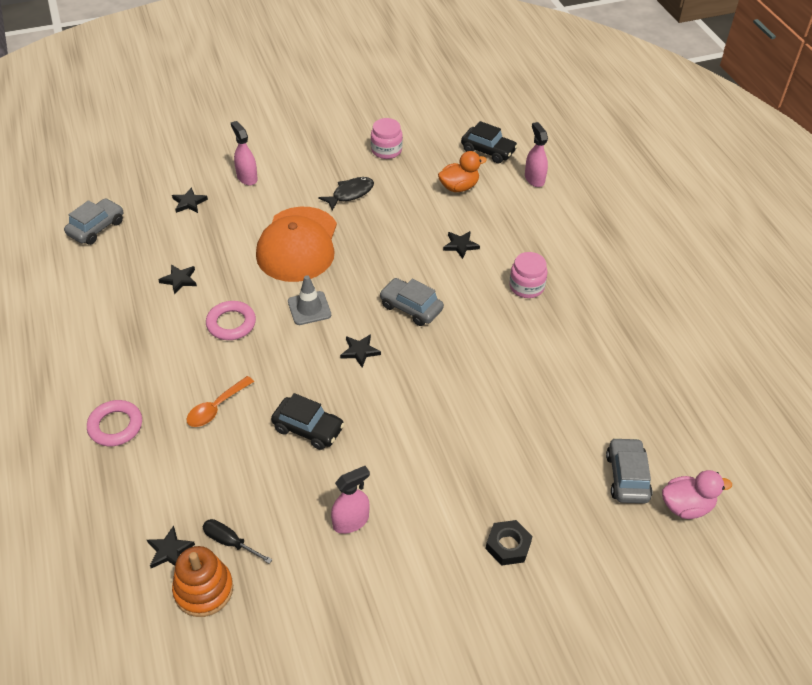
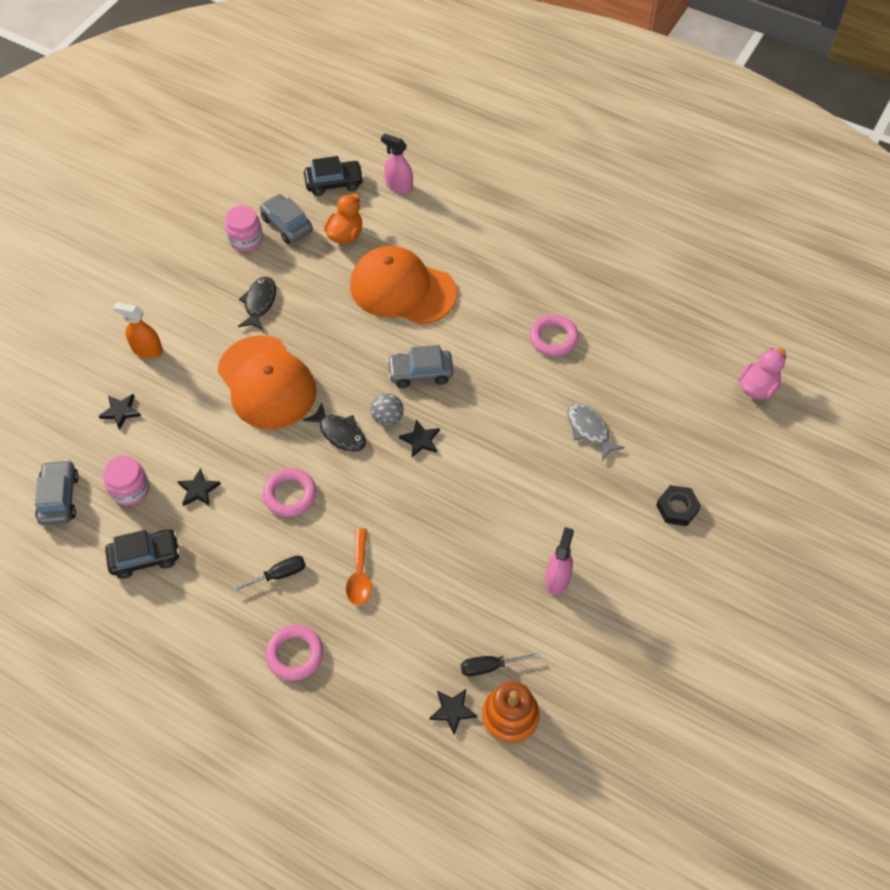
camera: 40 degrees left, 10 degrees up
pink spray bottle [231,121,258,185] -> orange spray bottle [113,302,163,359]
black car [271,393,344,450] -> black car moved to [105,530,180,579]
grey traffic cone [288,275,331,325] -> black fish [303,402,366,452]
black star [443,231,480,259] -> orange cap [350,246,457,325]
pink jar [509,252,548,298] -> pink jar moved to [103,456,149,506]
grey car [606,437,653,503] -> grey car moved to [260,194,313,244]
none -> black screwdriver [232,556,306,592]
none -> grey ball [370,393,404,426]
none -> pink ring [529,315,579,357]
none -> grey fish [567,403,625,461]

